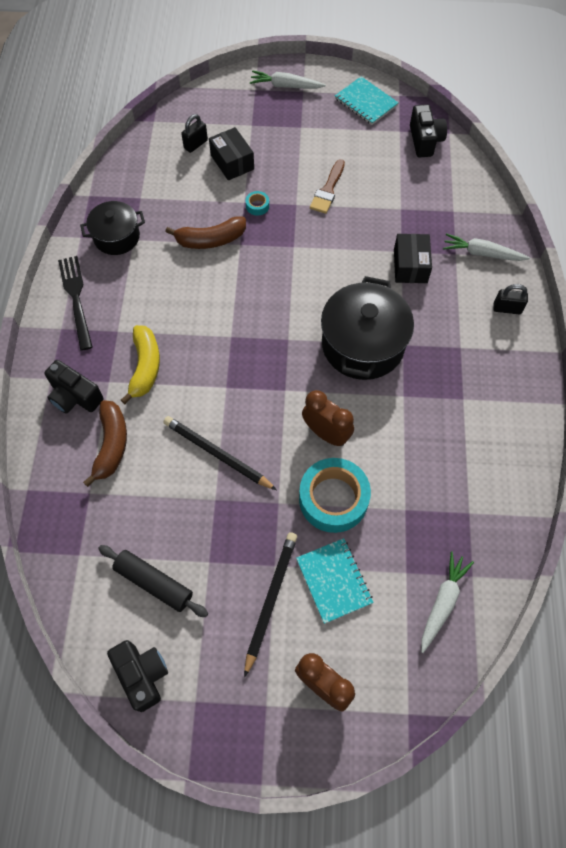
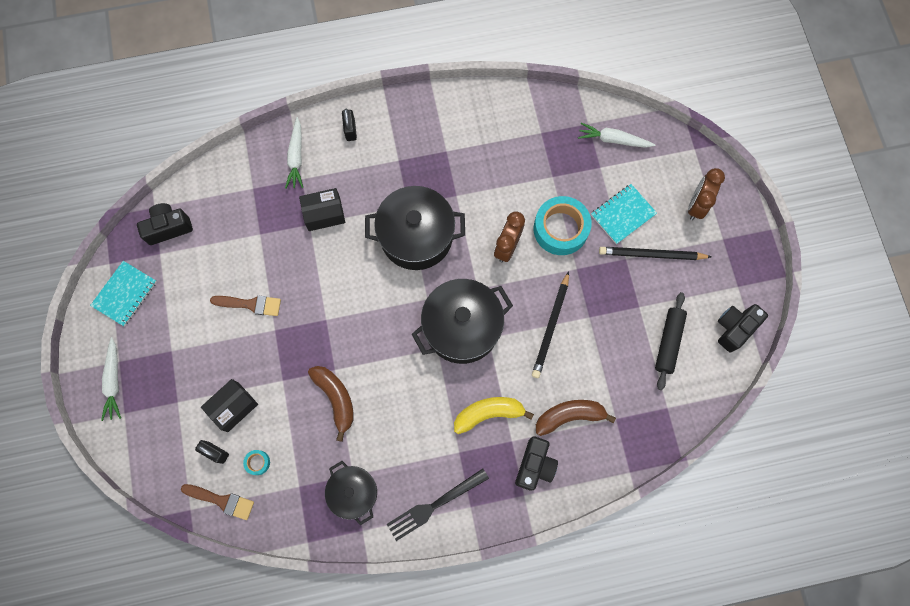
camera: 105 degrees left, 10 degrees up
turquoise tape [246,191,269,216] -> turquoise tape moved to [243,450,270,475]
none -> brown brush [181,484,254,520]
none -> black pot [412,279,513,364]

